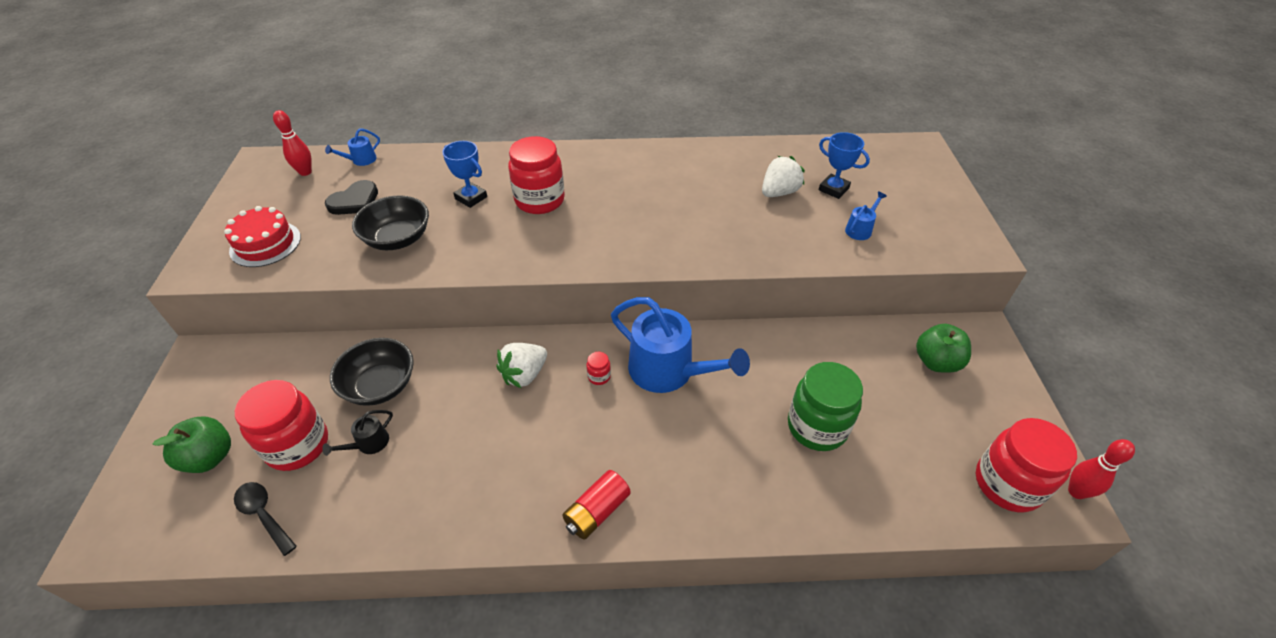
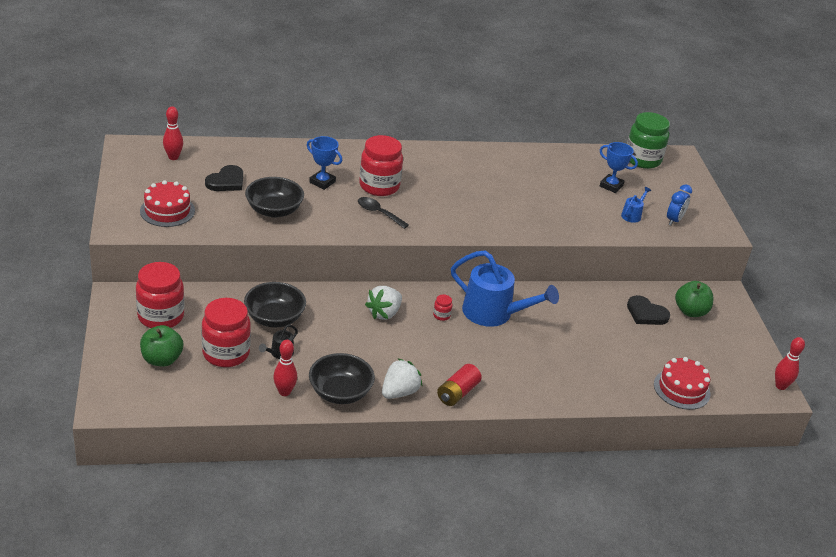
camera: 10 degrees left, 10 degrees down
black spoon [234,482,297,556] -> black spoon moved to [358,197,409,229]
blue watering can [325,128,380,166] -> none
white strawberry [762,156,805,197] -> white strawberry moved to [382,358,422,399]
green jar [788,362,863,451] -> green jar moved to [627,112,670,169]
red jar [976,418,1077,512] -> red jar moved to [136,262,184,328]
none -> red bowling pin [273,340,297,396]
none -> black bowl [309,353,375,404]
none -> black heart [627,295,670,325]
none -> red cake [654,357,710,410]
none -> blue clock [667,184,692,226]

